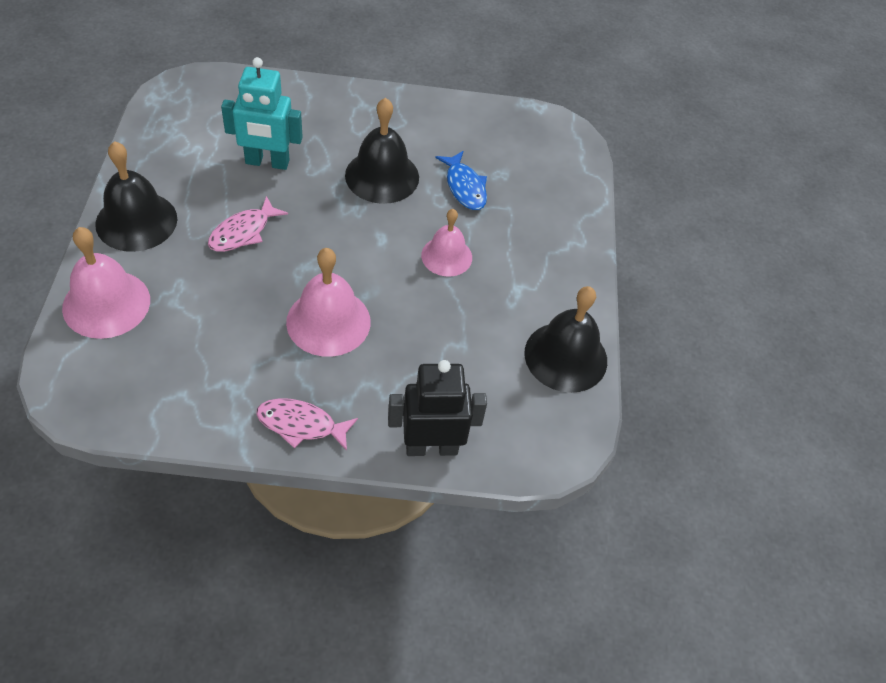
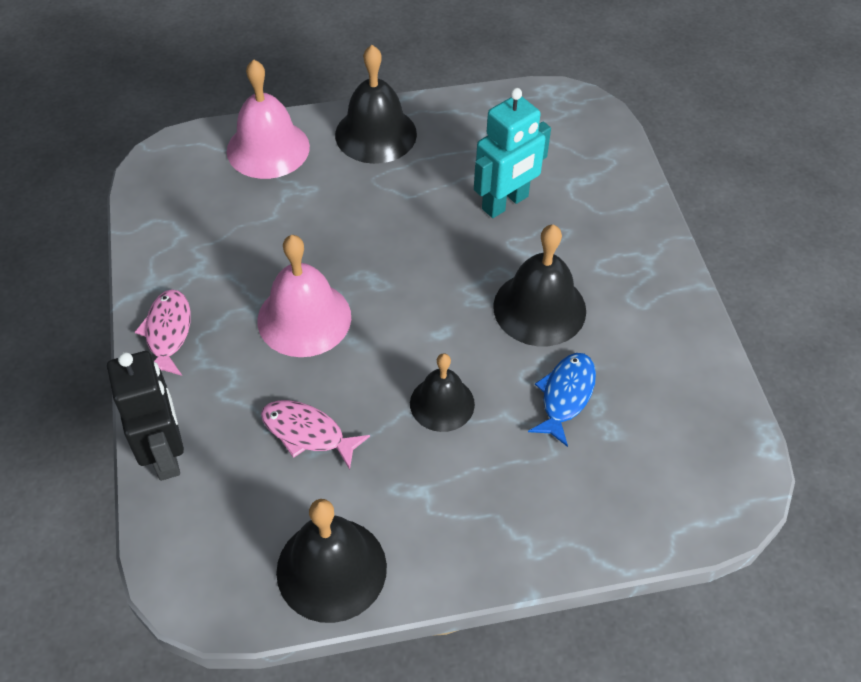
camera: 80 degrees right, 0 degrees up
pink fish [208,196,288,252] -> pink fish moved to [261,400,370,470]
turquoise robot [221,57,303,170] -> turquoise robot turned 120 degrees counterclockwise [474,88,551,218]
pink bell [421,209,472,277] -> black bell [410,353,475,432]
blue fish [435,151,487,210] -> blue fish turned 150 degrees clockwise [528,353,596,447]

